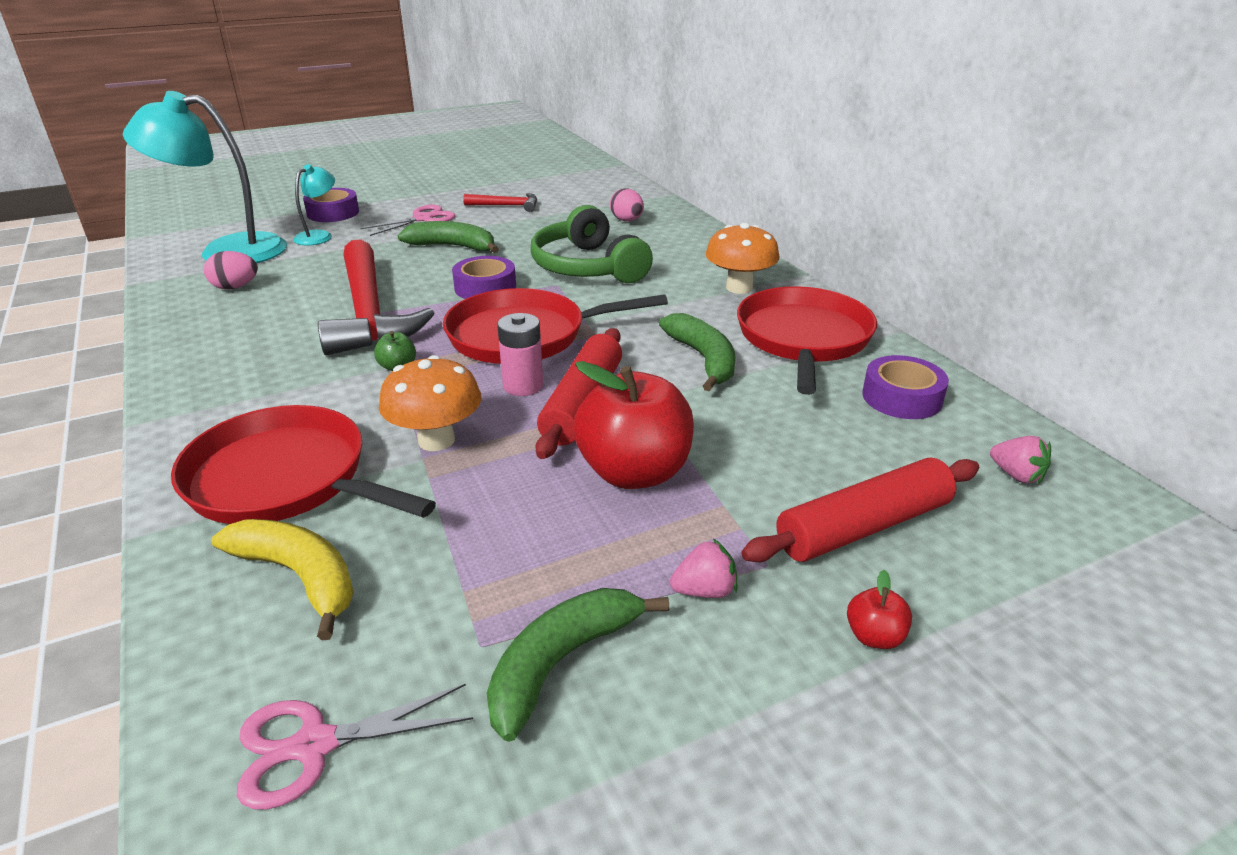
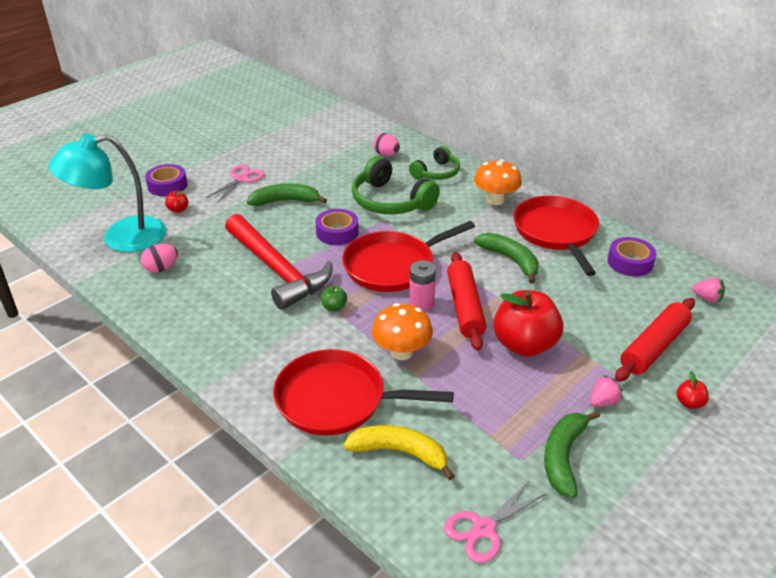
camera: 20 degrees left, 5 degrees up
turquoise lamp [293,164,335,246] -> red apple [165,190,188,213]
red hammer [463,193,537,212] -> none
none -> green headphones [409,146,460,180]

